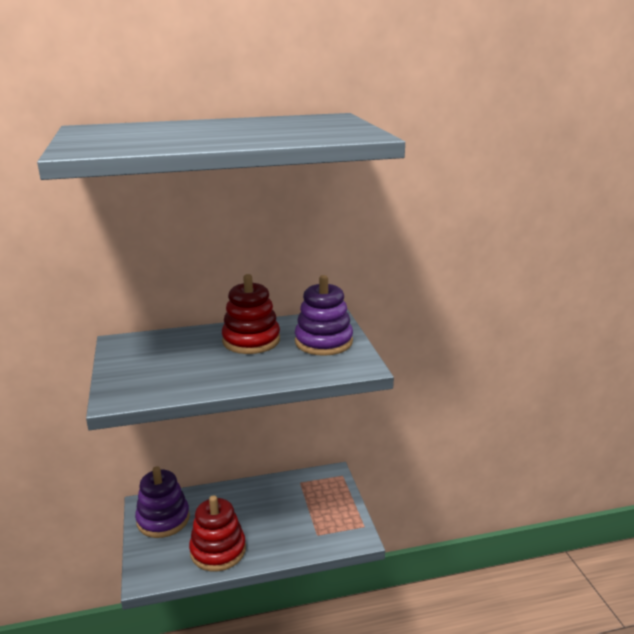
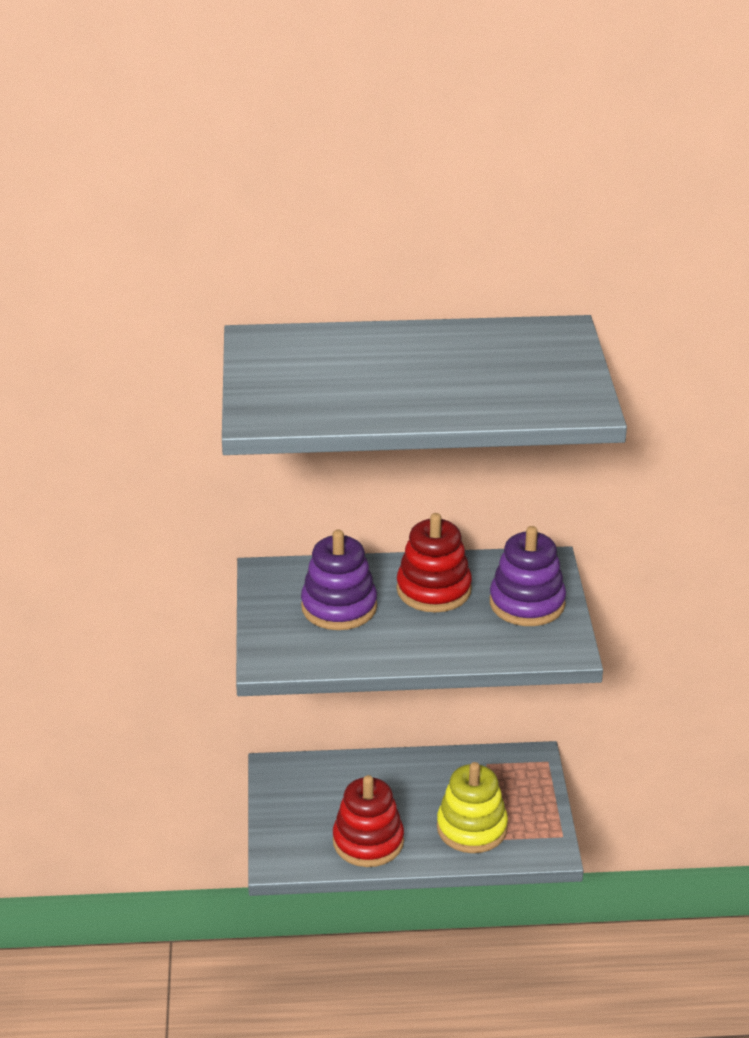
camera: 10 degrees right, 10 degrees up
purple stacking toy [135,466,190,538] -> purple stacking toy moved to [301,530,377,630]
none -> yellow stacking toy [437,762,508,853]

